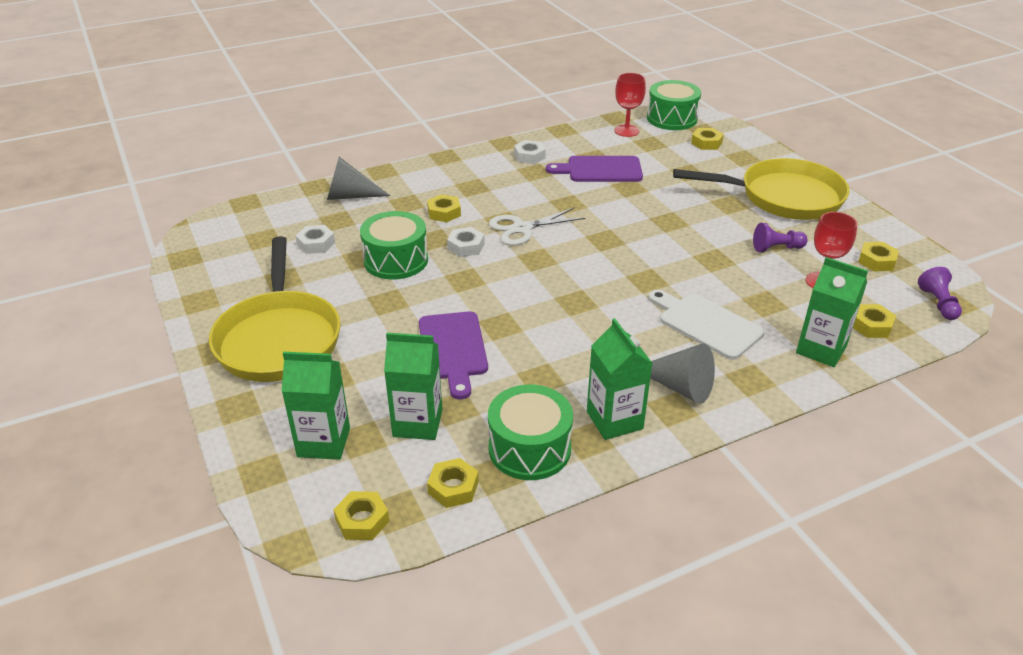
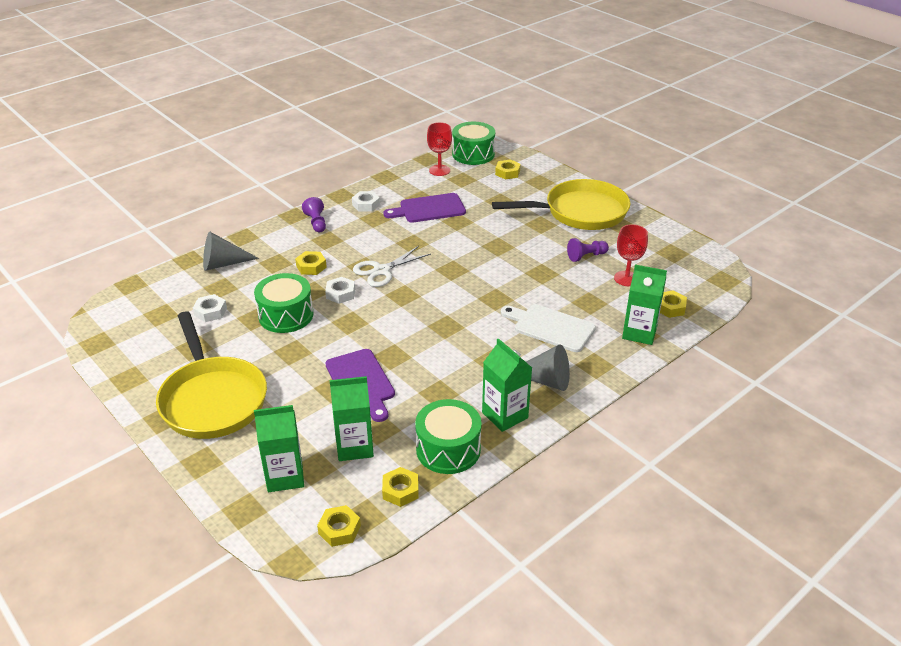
camera: 15 degrees left, 0 degrees up
yellow nut [858,242,899,271] -> none
purple pawn [918,267,962,320] -> purple pawn moved to [302,197,326,232]

